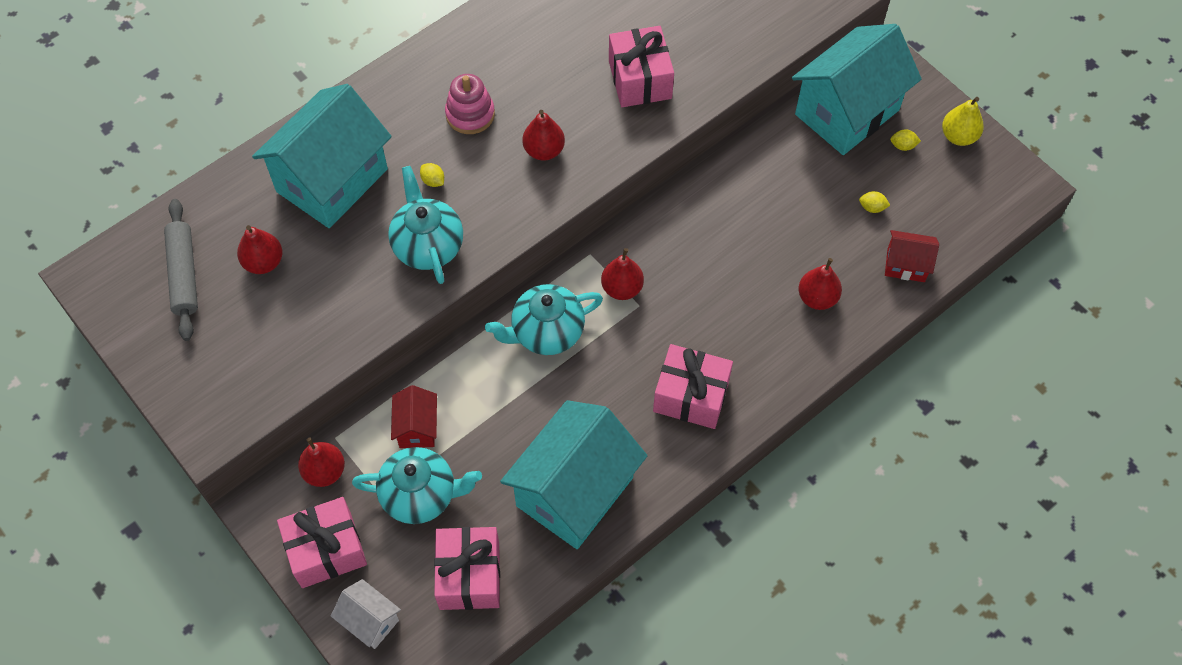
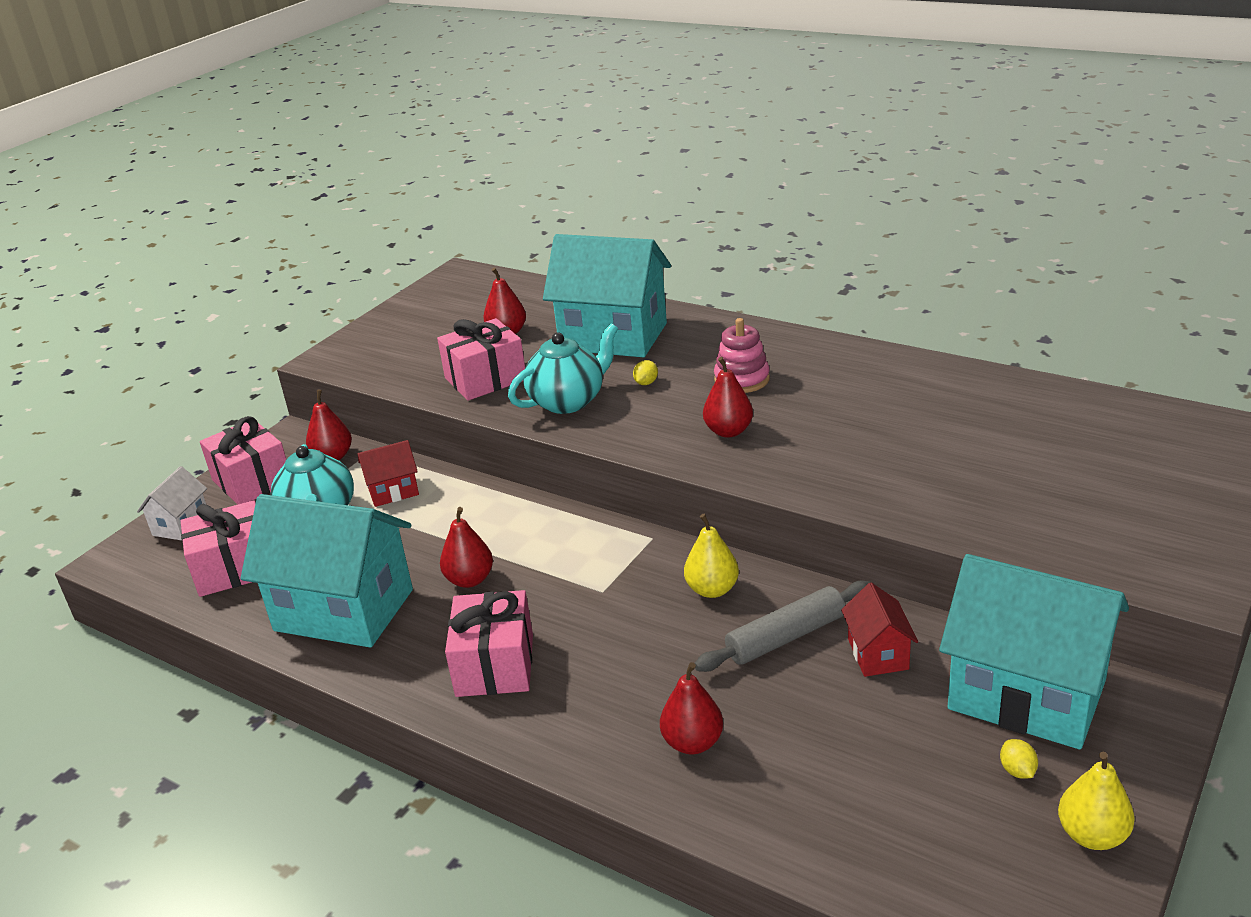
camera: 75 degrees right, 30 degrees down
grey rolling pin [164,199,198,341] -> grey rolling pin moved to [695,581,870,672]
turquoise teapot [485,284,603,355] -> none
red pear [601,248,644,300] -> red pear moved to [440,507,493,588]
pink gift [609,26,674,107] -> pink gift moved to [437,318,525,401]
yellow lemon [859,191,890,213] -> none
red house [885,230,939,282] -> red house moved to [841,583,918,677]
none -> yellow pear [684,514,739,598]

